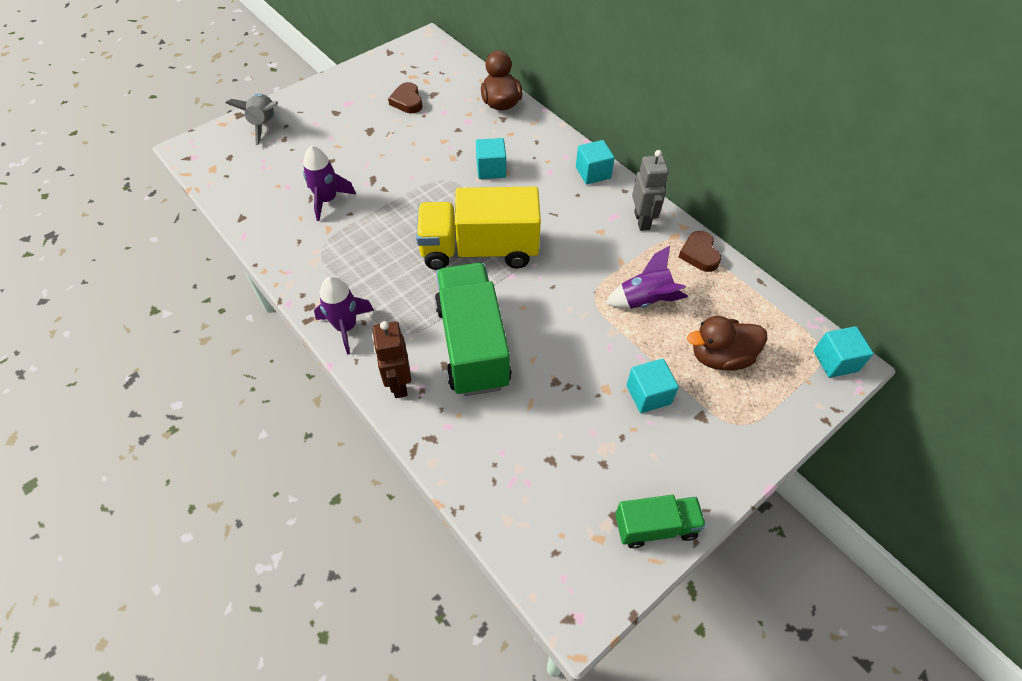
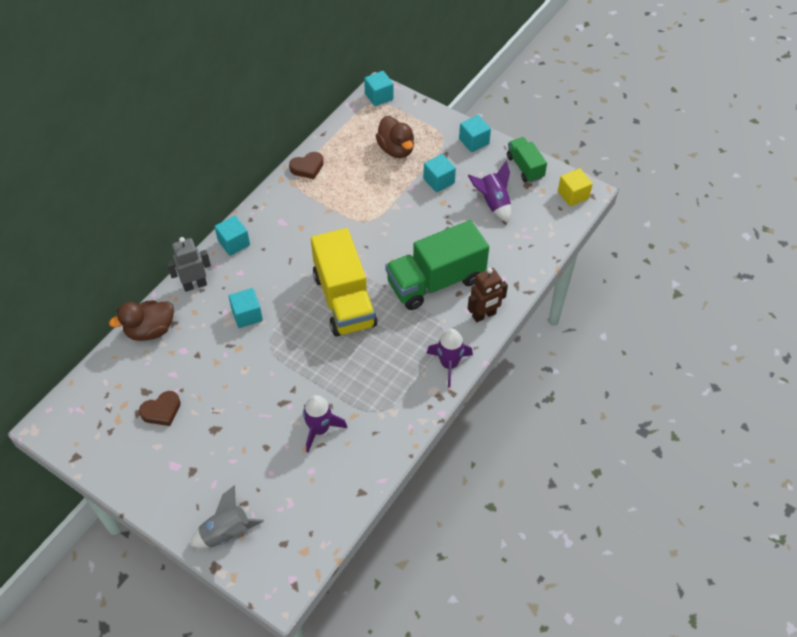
camera: 105 degrees left, 0 degrees up
purple rocket [606,246,688,309] -> purple rocket moved to [468,161,511,223]
grey robot [632,150,669,231] -> grey robot moved to [166,237,211,292]
none -> turquoise cube [459,115,491,152]
none -> yellow cube [558,168,593,206]

